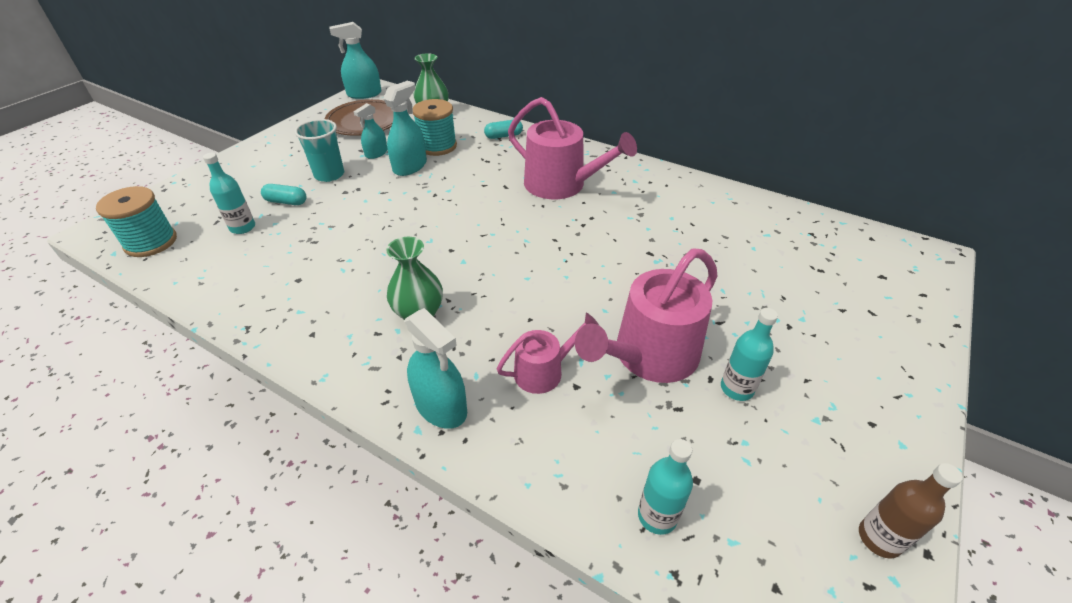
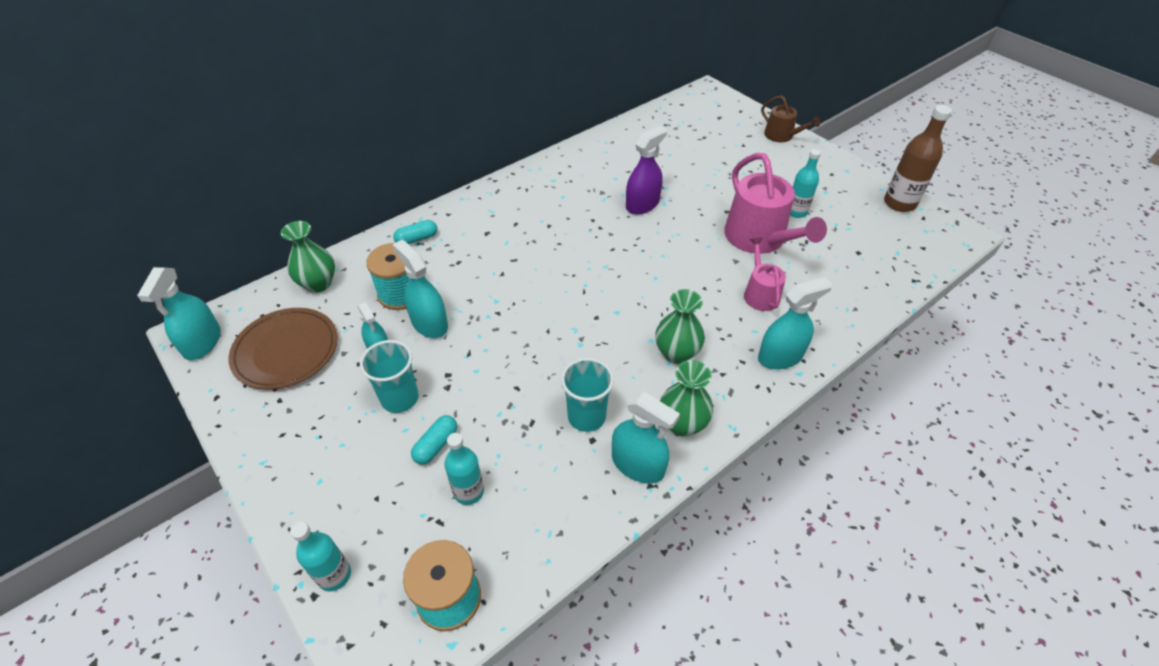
camera: 70 degrees left, 5 degrees up
turquoise capsule [484,120,523,139] -> turquoise capsule turned 60 degrees clockwise [393,220,438,244]
pink watering can [508,97,637,199] -> none
turquoise bottle [638,439,693,535] -> turquoise bottle moved to [291,522,351,591]
brown bottle [859,463,963,559] -> brown bottle [884,105,952,212], size x1.50
none -> turquoise cup [561,358,614,432]
none -> turquoise spray bottle [612,391,680,484]
none -> purple spray bottle [626,126,667,215]
none -> green vase [660,360,713,437]
none -> brown watering can [761,95,820,142]

